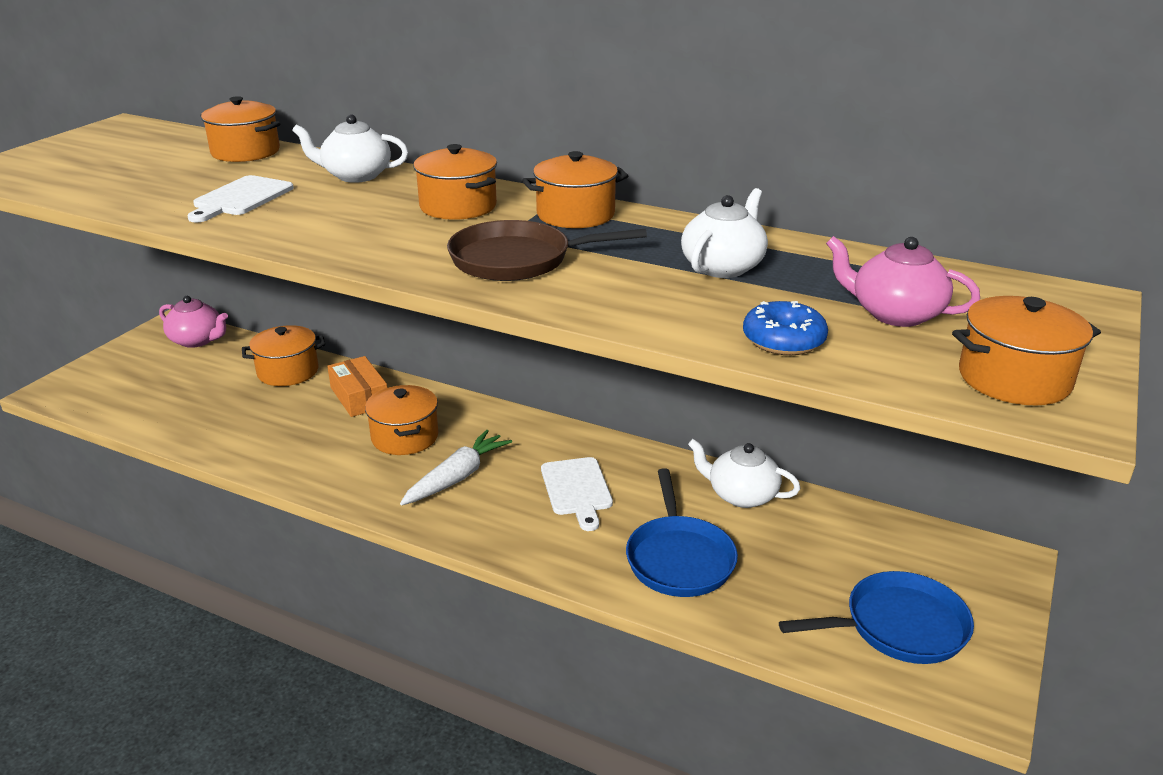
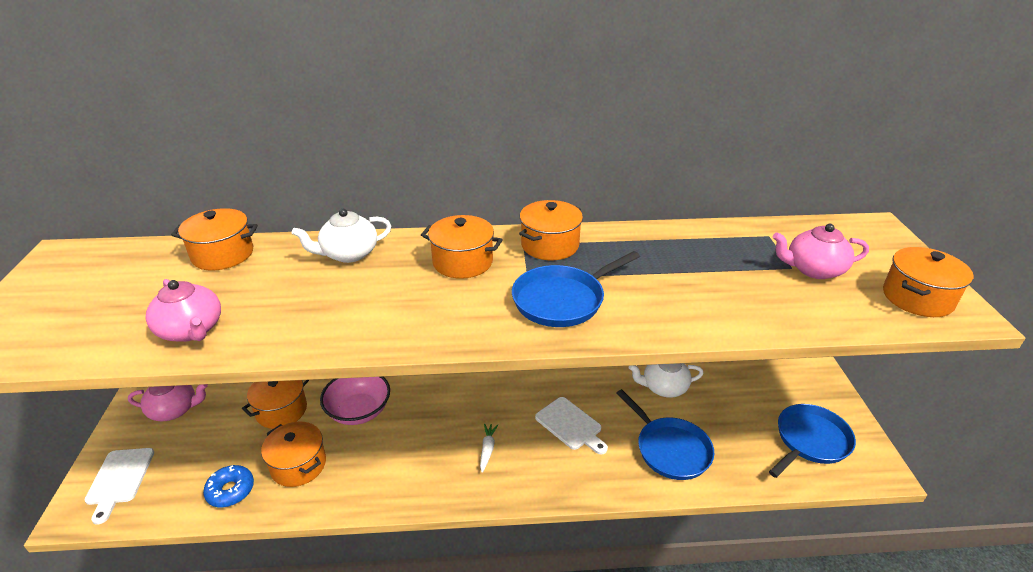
camera: 30 degrees left, 5 degrees up
white cutting board [187,175,294,223] -> white cutting board moved to [85,448,154,525]
orange box [327,356,387,417] -> pink bowl [320,377,390,425]
orange pot [365,385,438,455] -> orange pot moved to [261,422,326,487]
white carrot [400,430,512,506] -> white carrot [480,423,498,473], size x0.56
brown pan [447,220,647,281] -> blue pan [512,251,640,327]
white teapot [681,188,768,278] -> none
blue donut [743,301,828,355] -> blue donut moved to [203,465,254,507]
none -> pink teapot [146,279,221,342]

